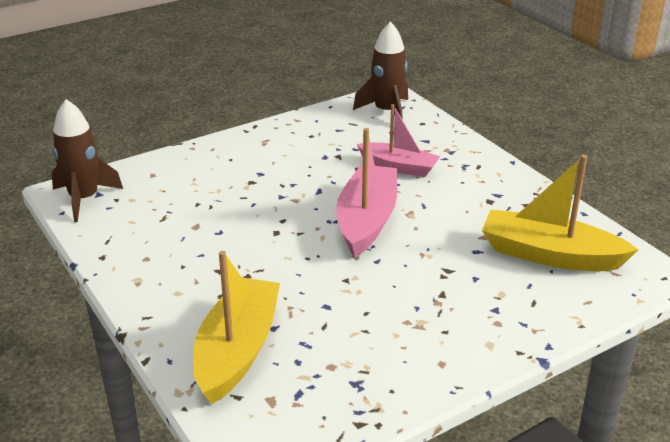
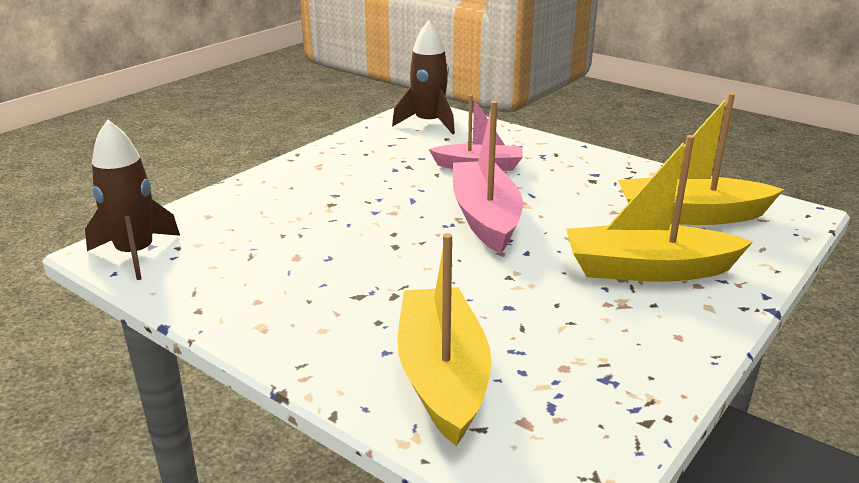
camera: 20 degrees left, 5 degrees down
none -> yellow boat [566,135,753,282]

